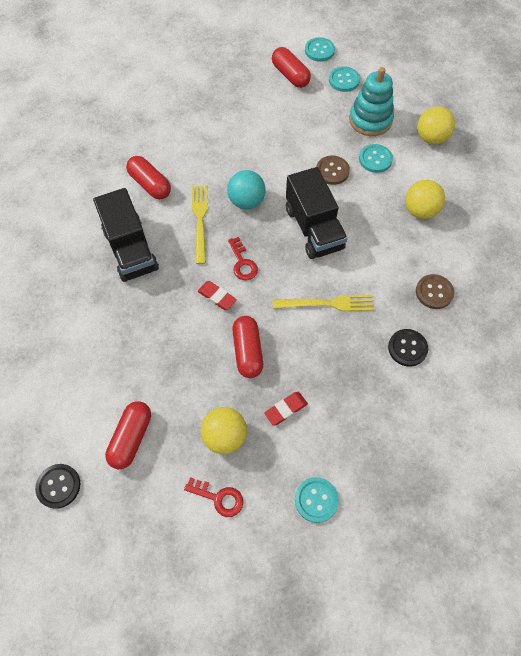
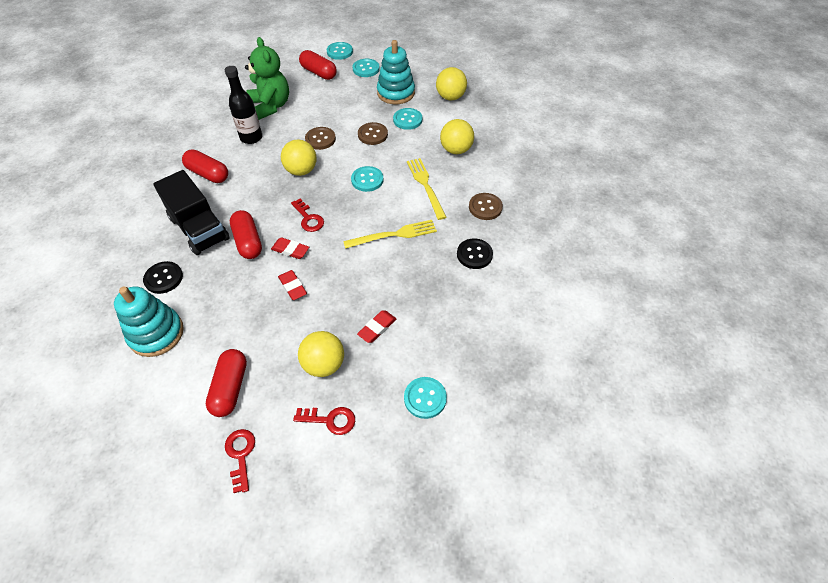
camera: 15 degrees left, 10 degrees down
black button [35,464,81,509] -> black button moved to [143,261,183,294]
yellow fork [192,185,208,264] -> yellow fork moved to [407,158,446,220]
turquoise ball [227,170,266,209] -> yellow ball [281,140,317,176]
red capsule [232,316,263,378] -> red capsule moved to [230,210,262,259]
black truck [286,167,347,259] -> turquoise button [351,166,383,192]
none -> turquoise stacking toy [114,287,184,357]
none -> black bottle [225,66,262,144]
none -> red key [225,429,255,493]
none -> green teddy bear [245,37,289,120]
none -> red eraser [278,270,307,300]
none -> brown button [305,127,336,150]

